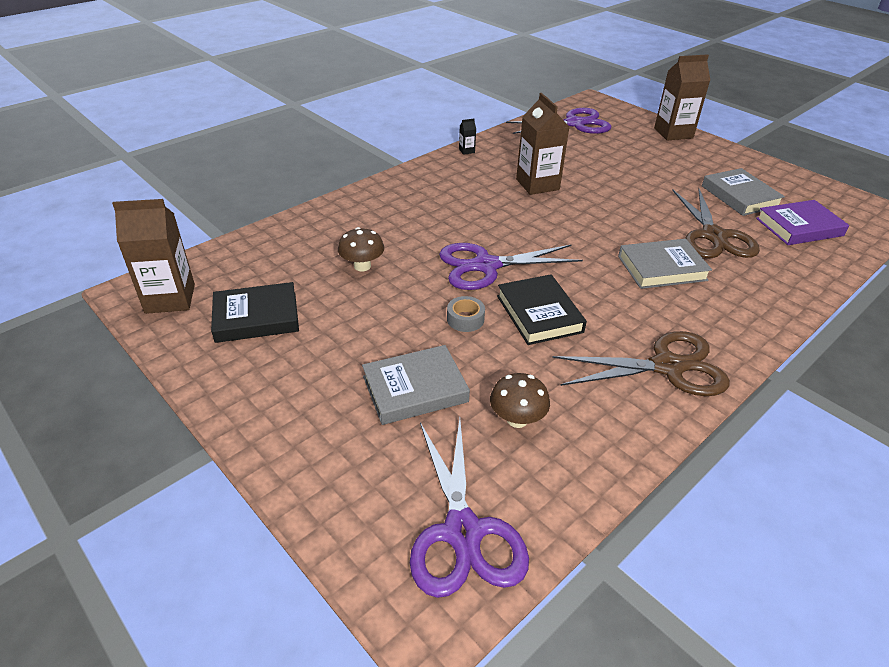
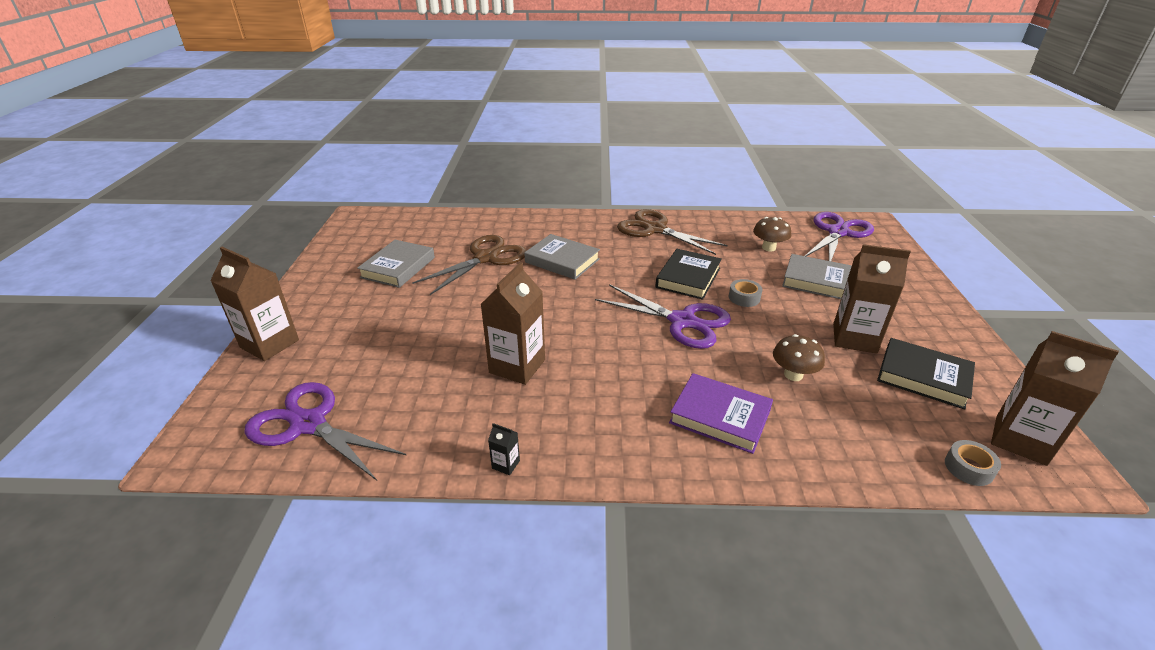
camera: 135 degrees left, 5 degrees down
purple book [756,200,849,245] -> purple book moved to [669,373,773,454]
none -> brown carton [833,244,911,354]
none -> grey tape [945,440,1001,486]

